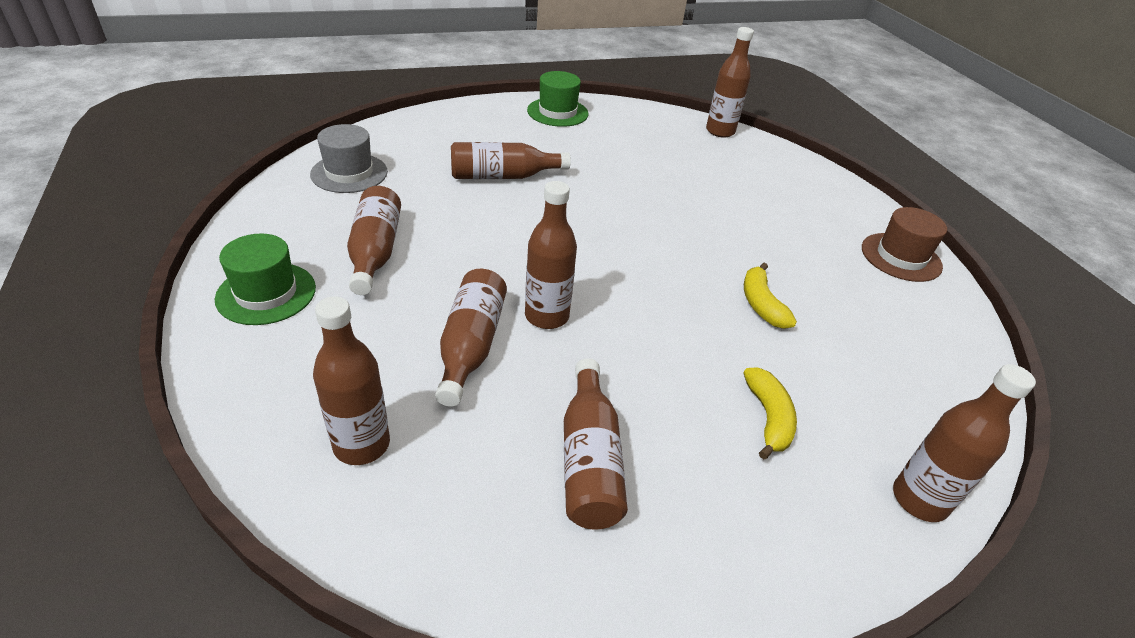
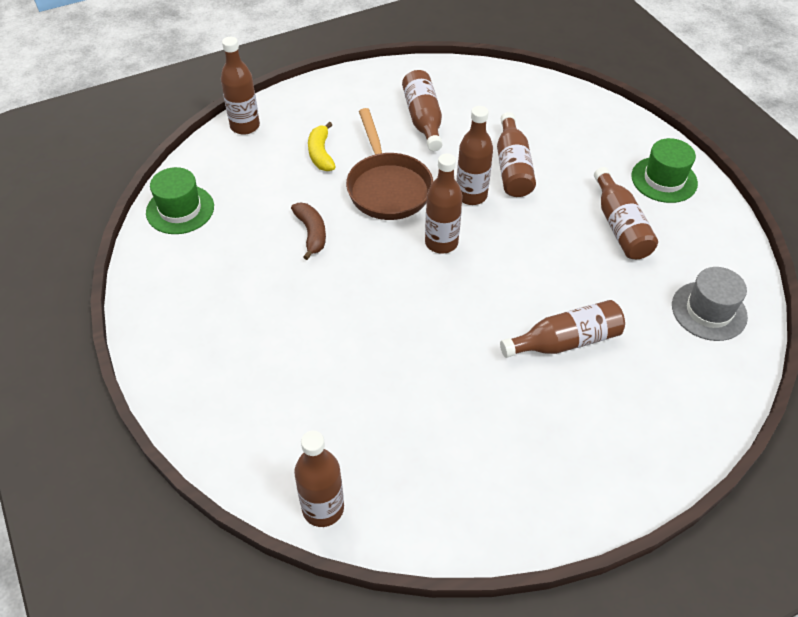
camera: 175 degrees right, 10 degrees up
brown bottle [313,296,390,465] -> brown bottle moved to [425,153,462,254]
green hat [527,71,589,127] -> green hat moved to [146,167,214,234]
yellow banana [744,263,797,329] -> brown banana [291,203,326,260]
brown hat [862,207,947,282] -> none
none -> brown pan [346,108,433,220]

